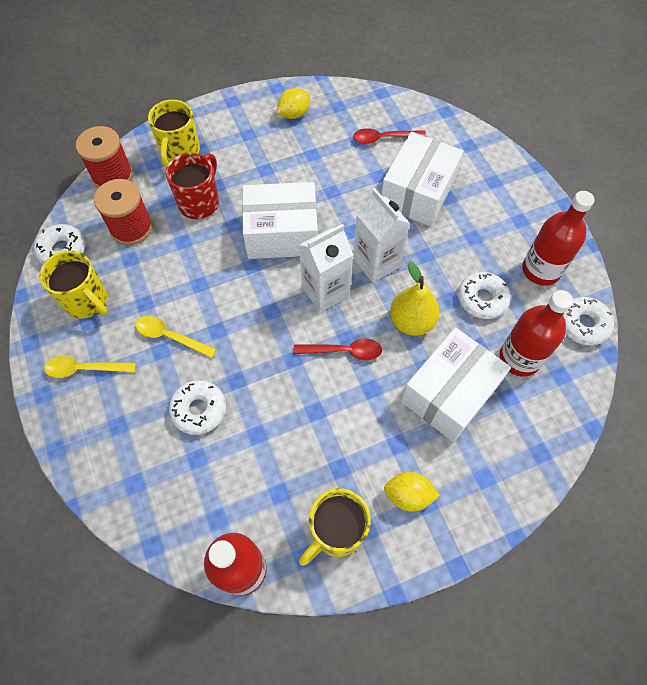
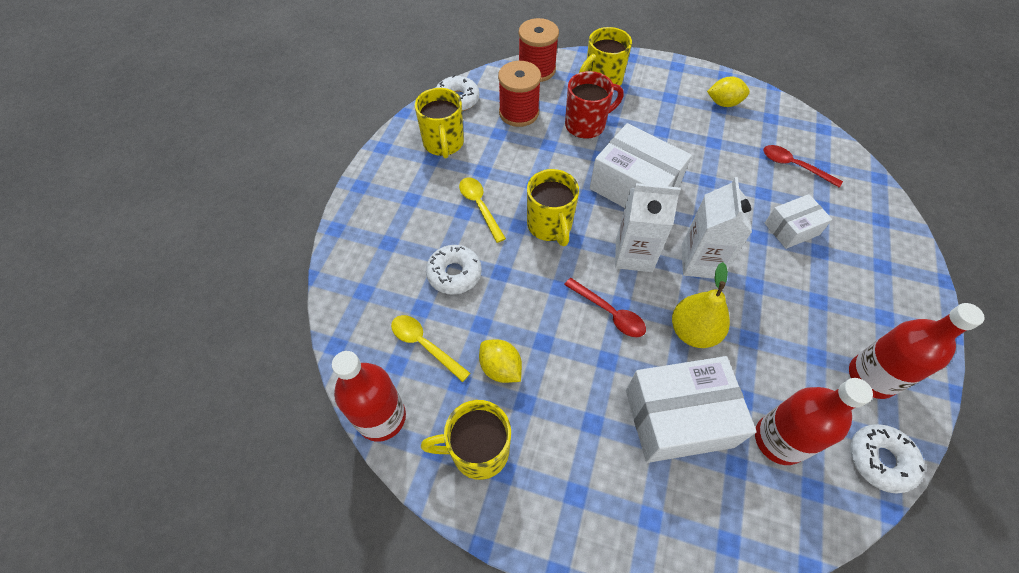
camera: 40 degrees right, 5 degrees down
yellow spoon [44,356,136,378] -> yellow spoon moved to [391,315,470,382]
white box [381,132,464,226] -> white box [765,194,832,249], size x0.56
yellow lemon [384,472,440,512] -> yellow lemon moved to [479,339,522,383]
white donut [458,272,511,319] -> none
none -> yellow mug [527,169,579,246]

